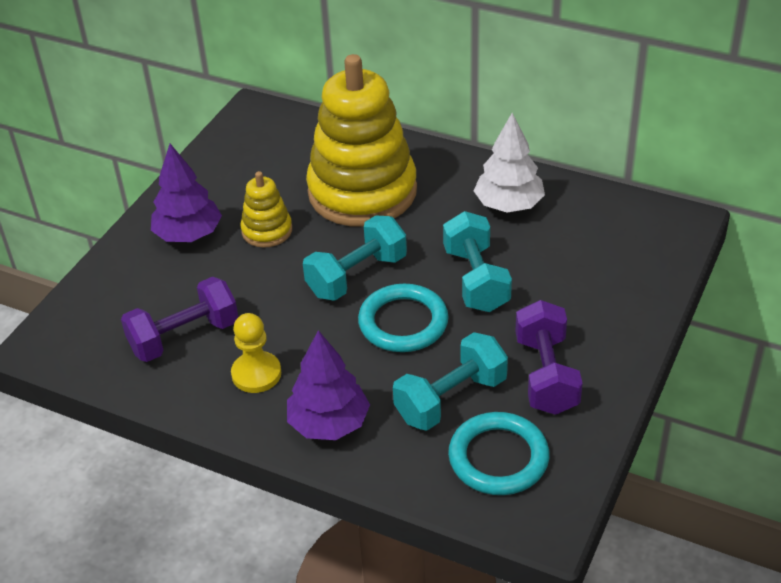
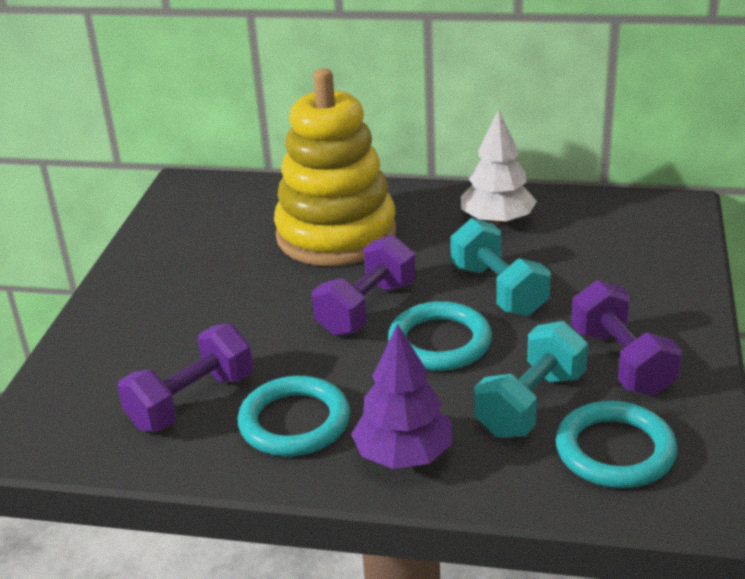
camera: 15 degrees left, 10 degrees down
purple tree [151,144,222,242] -> none
yellow pawn [231,313,281,393] -> turquoise ring [237,376,350,456]
yellow stacking toy [241,171,292,248] -> none
turquoise dumbbell [303,215,407,301] -> purple dumbbell [312,235,416,336]

